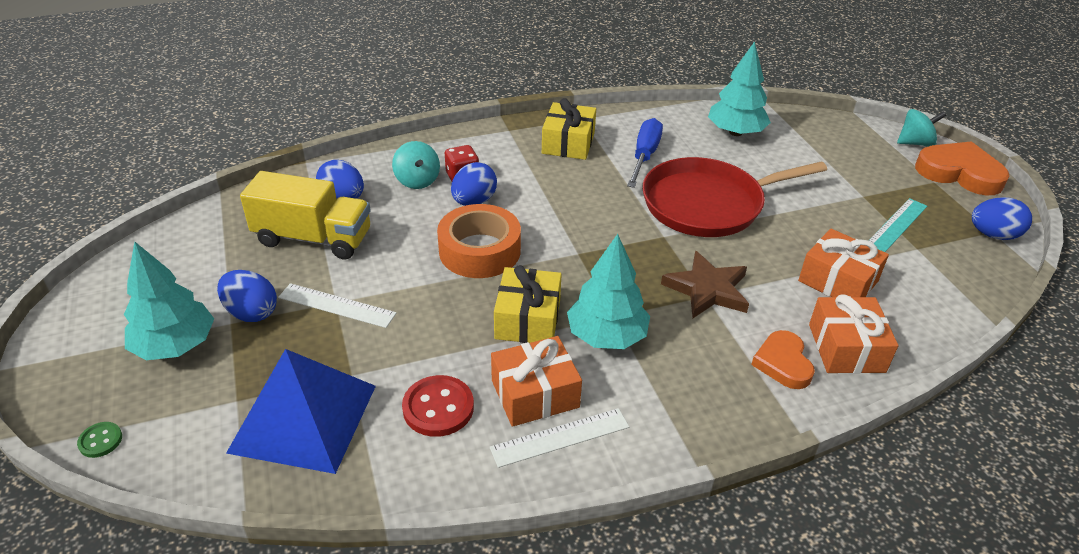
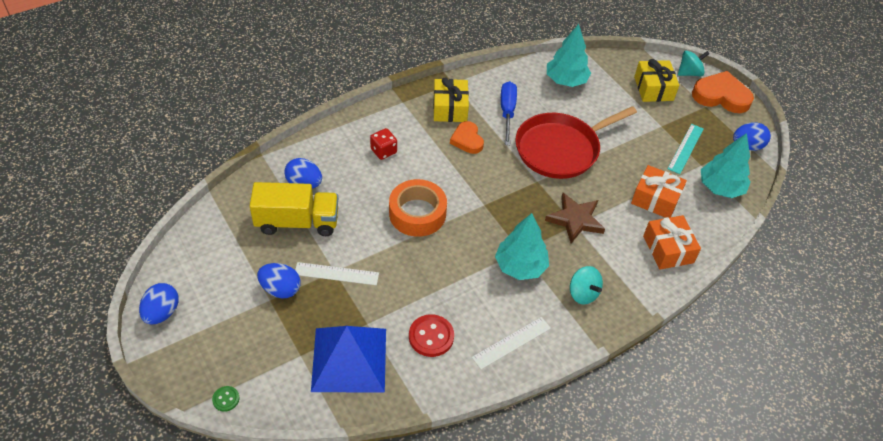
camera: 15 degrees left, 10 degrees up
turquoise tree [124,242,214,360] -> turquoise tree moved to [701,133,751,198]
turquoise spinning top [392,141,440,189] -> turquoise spinning top moved to [570,266,603,305]
blue egg [451,162,497,206] -> blue egg moved to [139,283,179,325]
orange gift [491,336,582,427] -> none
yellow gift [494,265,562,343] -> yellow gift moved to [634,59,679,102]
orange heart [751,330,815,389] -> orange heart moved to [450,121,484,154]

